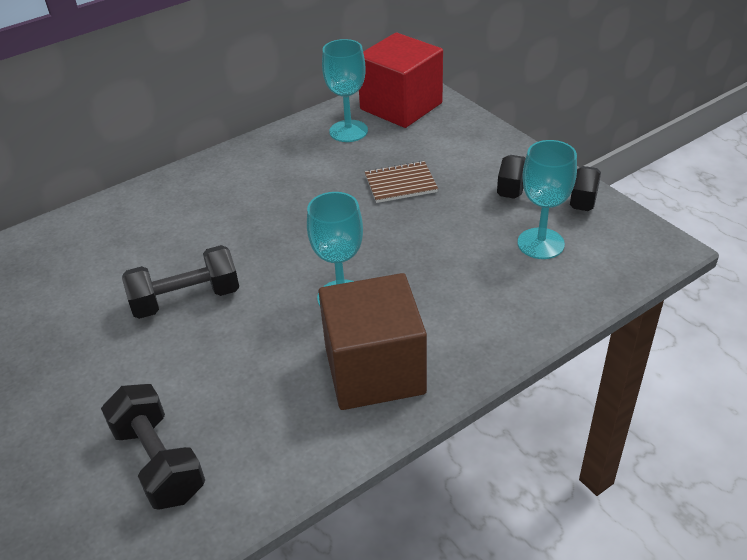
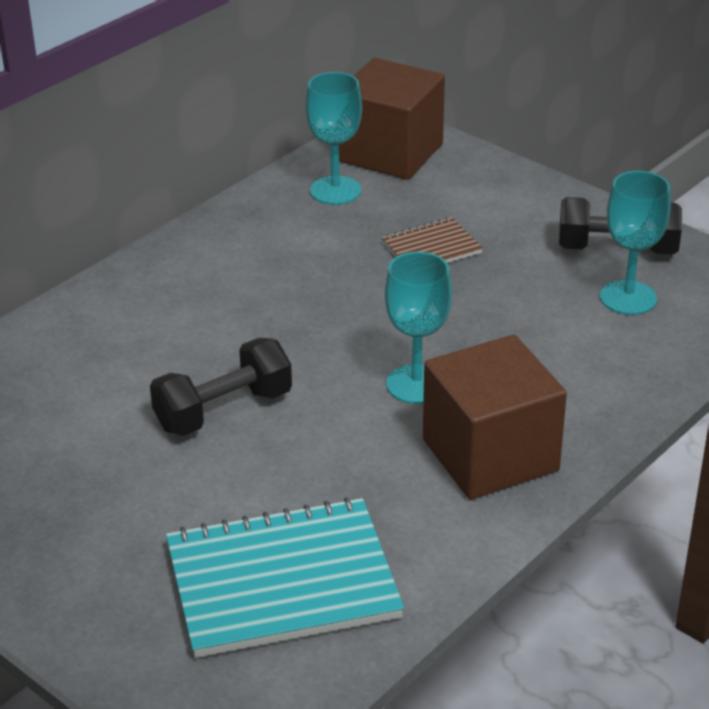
camera: 15 degrees left, 5 degrees down
black dumbbell [101,384,205,509] -> turquoise notebook [166,497,404,658]
red cube [359,33,443,128] -> brown cube [339,58,445,180]

